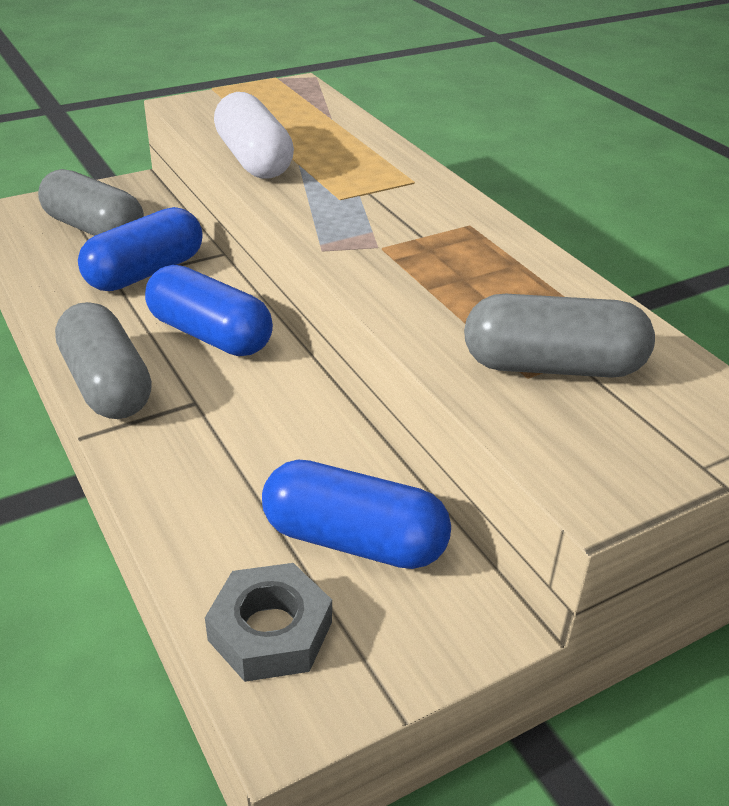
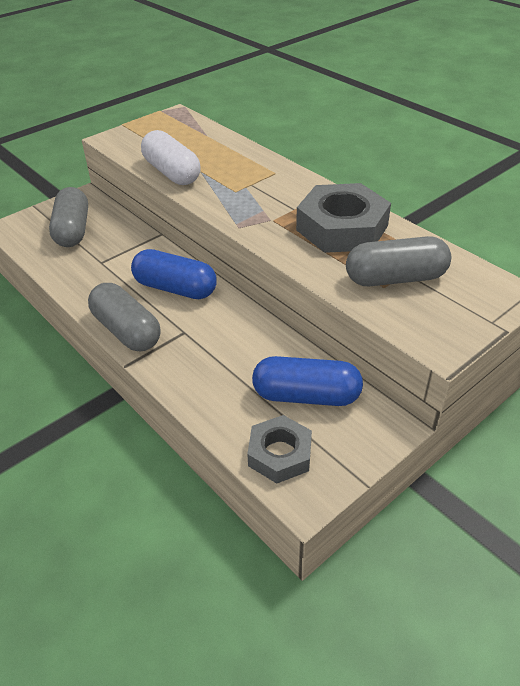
camera: 10 degrees left, 5 degrees up
grey capsule [38,169,144,236] -> grey capsule turned 60 degrees clockwise [49,187,88,247]
blue capsule [78,207,203,291] -> none
none -> grey nut [296,183,391,253]

